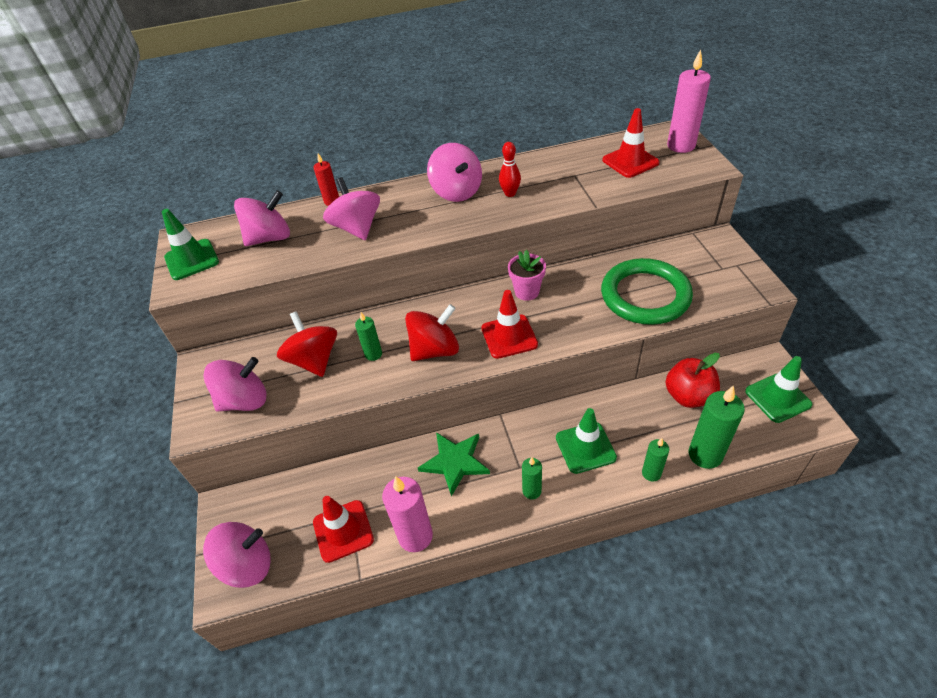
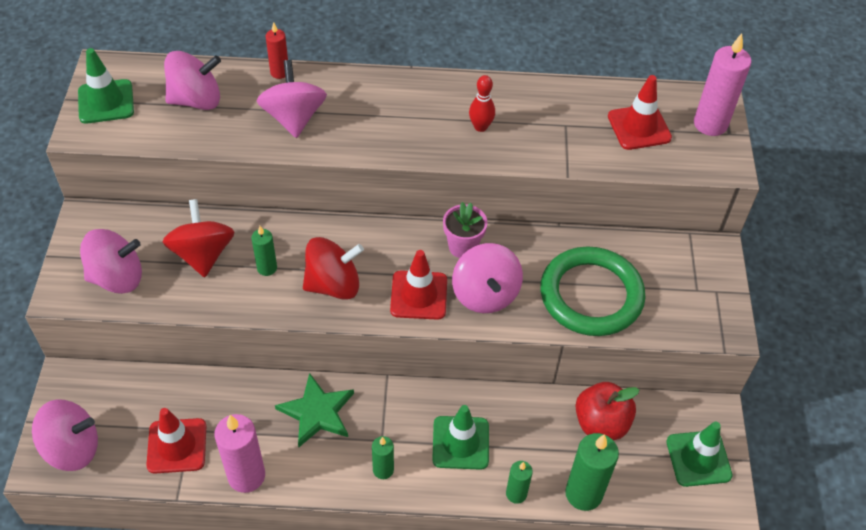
camera: 10 degrees right, 5 degrees up
pink spinning top [427,143,482,202] -> pink spinning top moved to [452,243,523,313]

